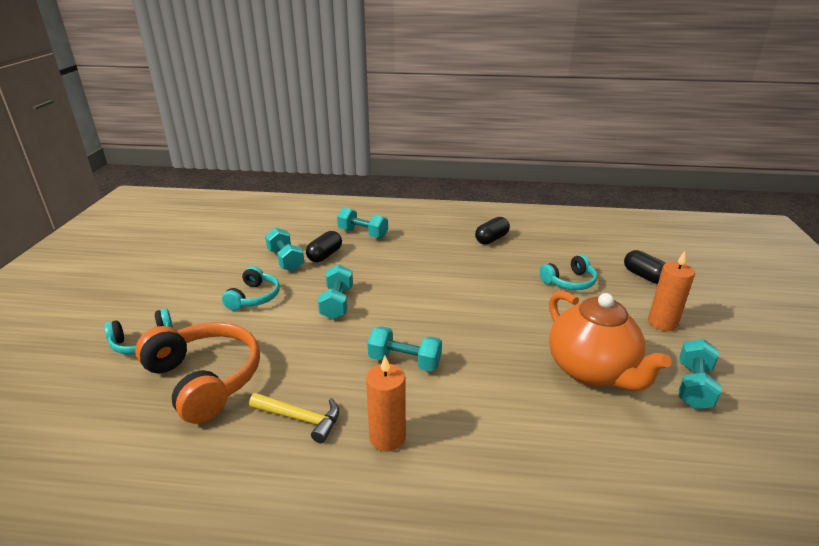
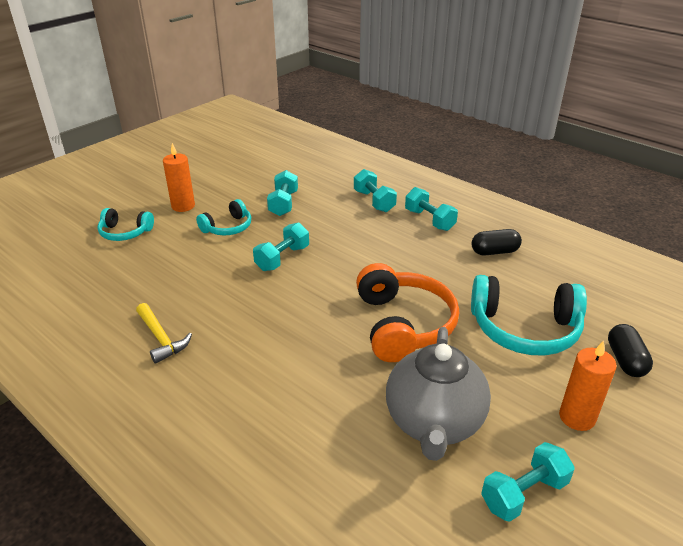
camera: 35 degrees right, 5 degrees up
orange headphones [135,322,260,424] -> orange headphones moved to [356,263,459,362]
black capsule [306,231,342,262] -> none
orange candle [366,356,406,451] -> orange candle moved to [163,143,195,212]
turquoise dumbbell [367,326,442,371] -> turquoise dumbbell moved to [405,187,458,231]
turquoise headphones [539,255,597,290] -> turquoise headphones [471,275,587,356], size x1.77
orange teapot [549,291,672,391] -> grey teapot [386,327,491,461]

